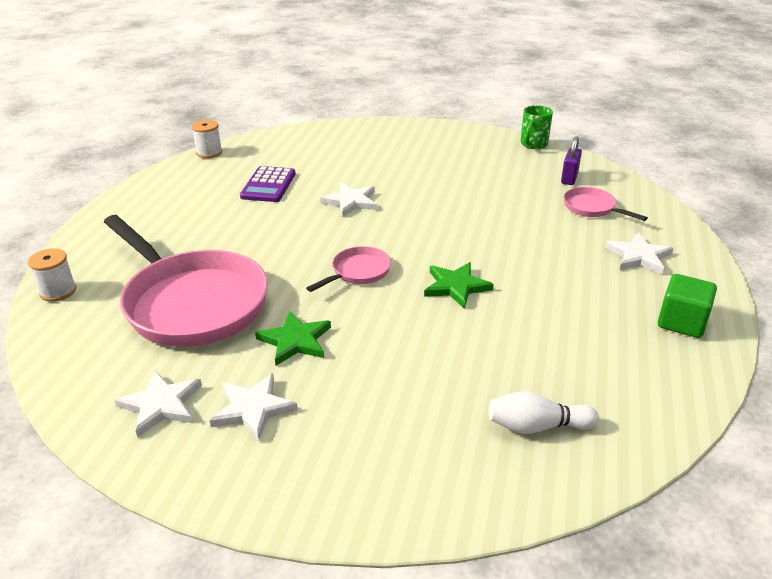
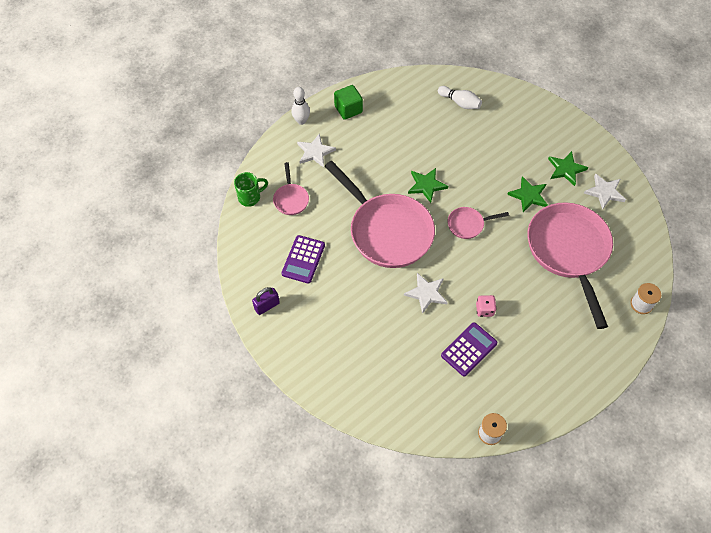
camera: 145 degrees left, 25 degrees up
white star [210,373,298,441] -> green star [548,151,589,186]
green mug [521,105,553,149] -> green mug moved to [234,172,268,207]
purple padlock [561,136,582,185] -> purple padlock moved to [252,287,280,315]
none -> purple calculator [282,235,325,284]
none -> white bowling pin [291,87,310,125]
none -> pink pan [325,161,435,268]
none -> pink dice [476,295,497,317]

